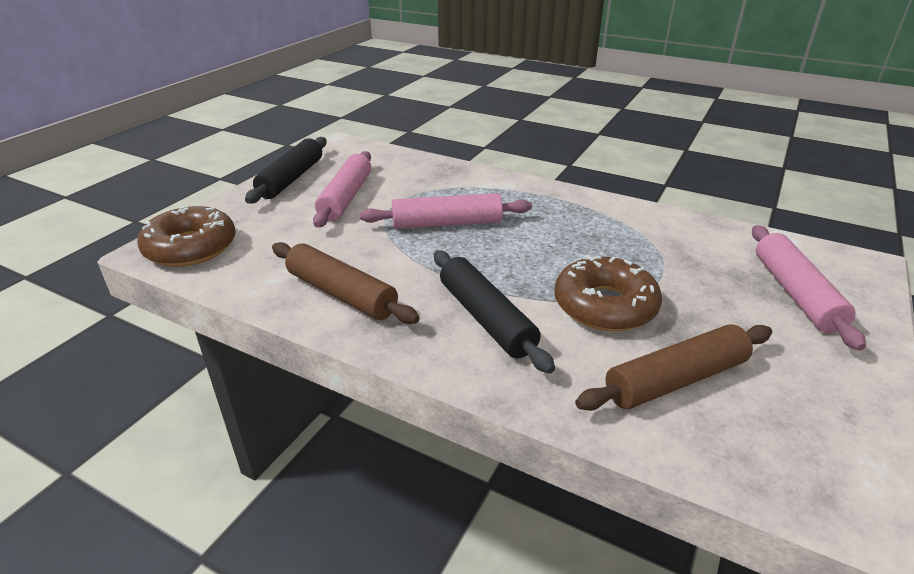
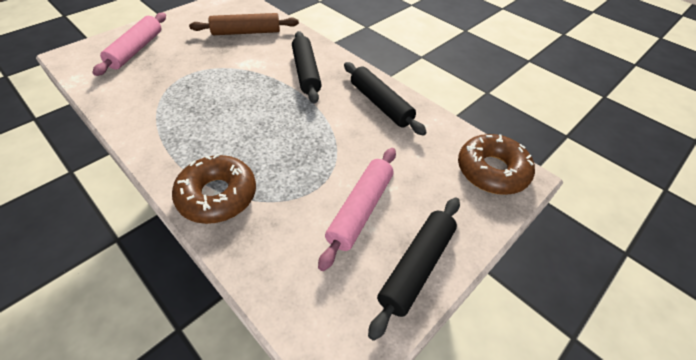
camera: 165 degrees left, 15 degrees up
brown rolling pin [272,242,420,324] -> black rolling pin [344,62,427,136]
pink rolling pin [360,193,532,229] -> none
brown donut [554,255,662,331] -> brown donut moved to [172,154,256,224]

